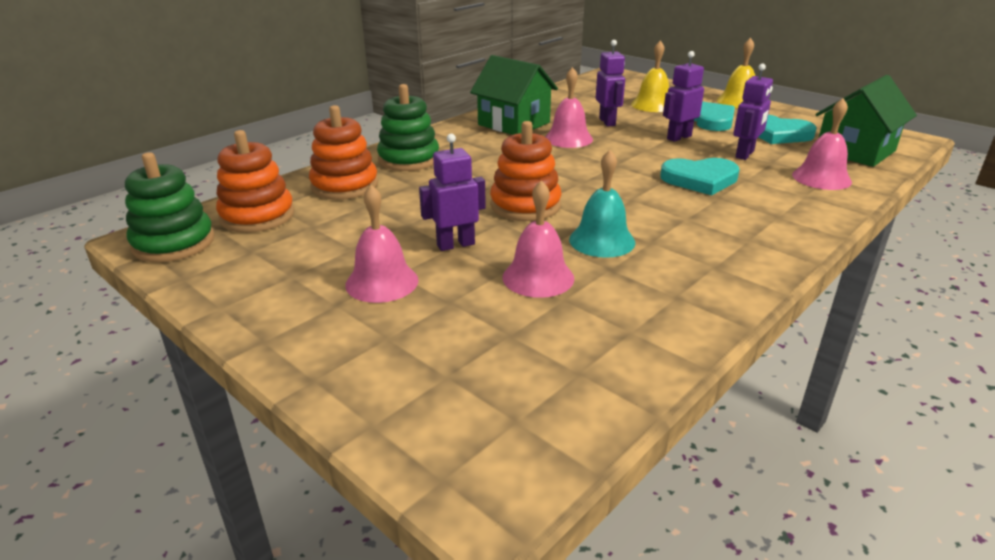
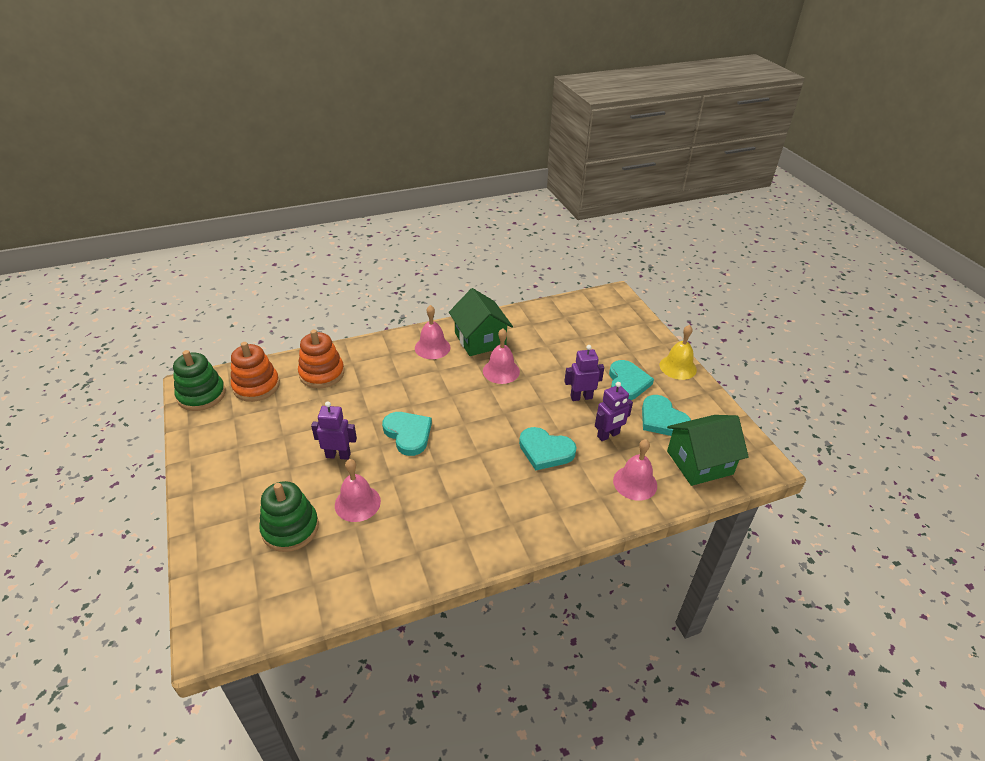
camera: 25 degrees right, 10 degrees up
pink bell [345,185,418,303] -> pink bell moved to [415,305,451,359]
green stacking toy [377,84,439,171] -> green stacking toy moved to [259,481,319,552]
orange stacking toy [490,121,562,221] -> turquoise heart [382,412,432,456]
turquoise bell [569,150,635,258] -> none
purple robot [596,40,625,126] -> none
yellow bell [631,40,669,112] -> none

